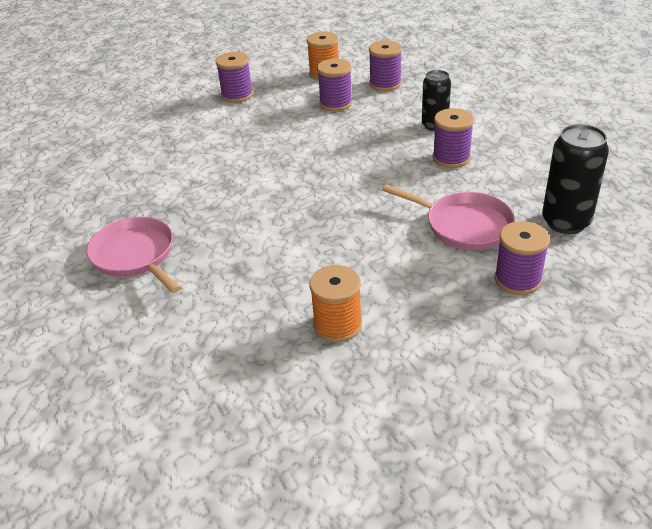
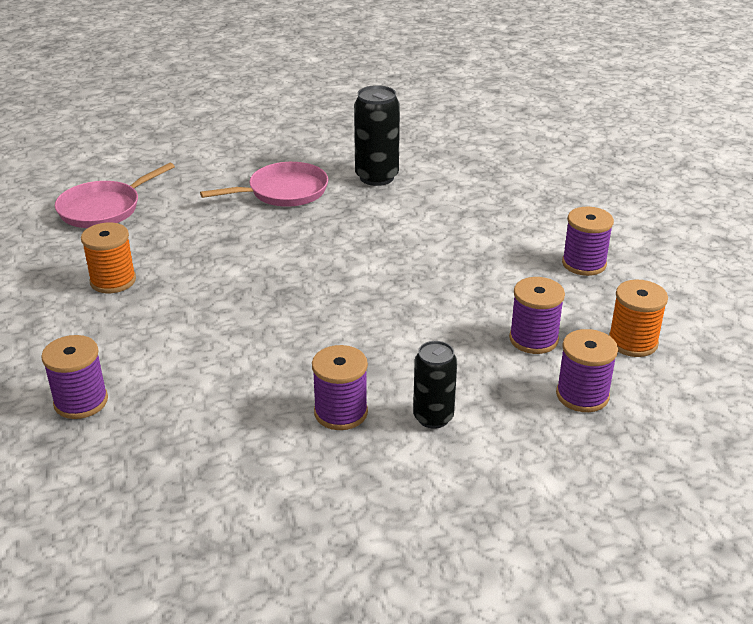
camera: 100 degrees right, 5 degrees down
pink pan [382,184,515,250] -> pink pan moved to [55,163,175,228]
black can [542,124,609,234] -> black can moved to [354,85,400,186]

